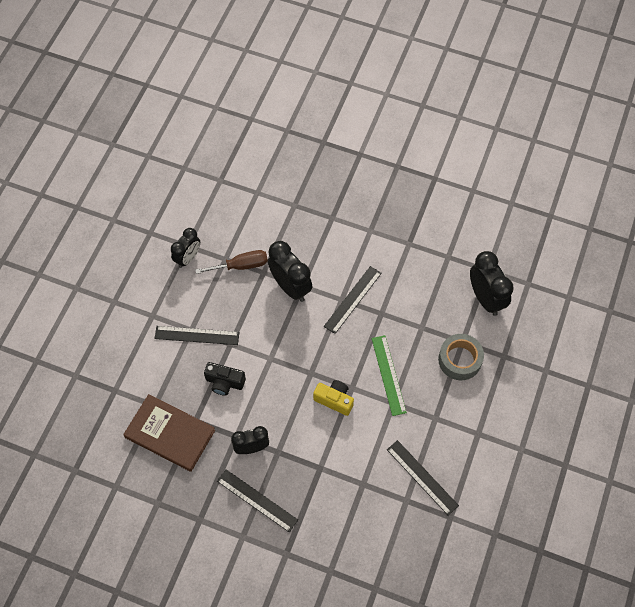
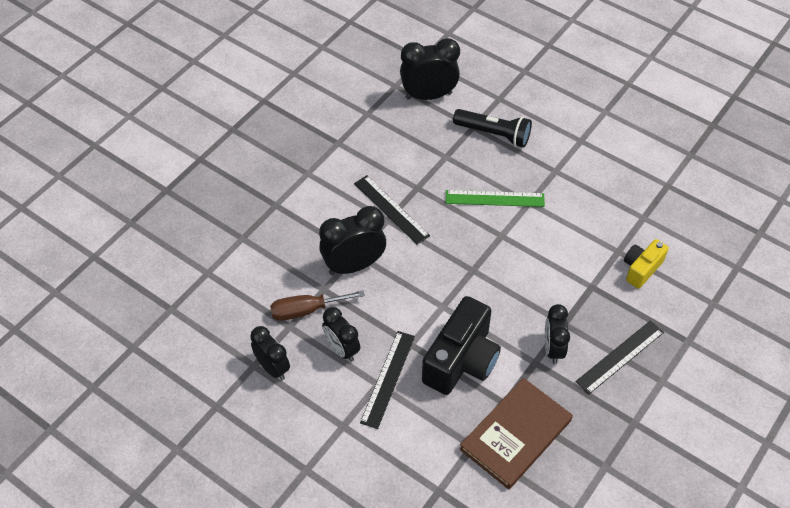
camera: 75 degrees left, 10 degrees down
brown screwdriver [195,250,268,274] -> brown screwdriver turned 105 degrees counterclockwise [270,290,365,321]
black camera [204,362,246,396] -> black camera [422,296,501,395], size x1.77
yellow camera [313,380,354,416] -> yellow camera moved to [624,239,669,289]
black ruler [387,440,459,516] -> none
grey tape [438,334,484,380] -> black flashlight [453,109,532,148]
none -> black clock [322,307,360,362]

